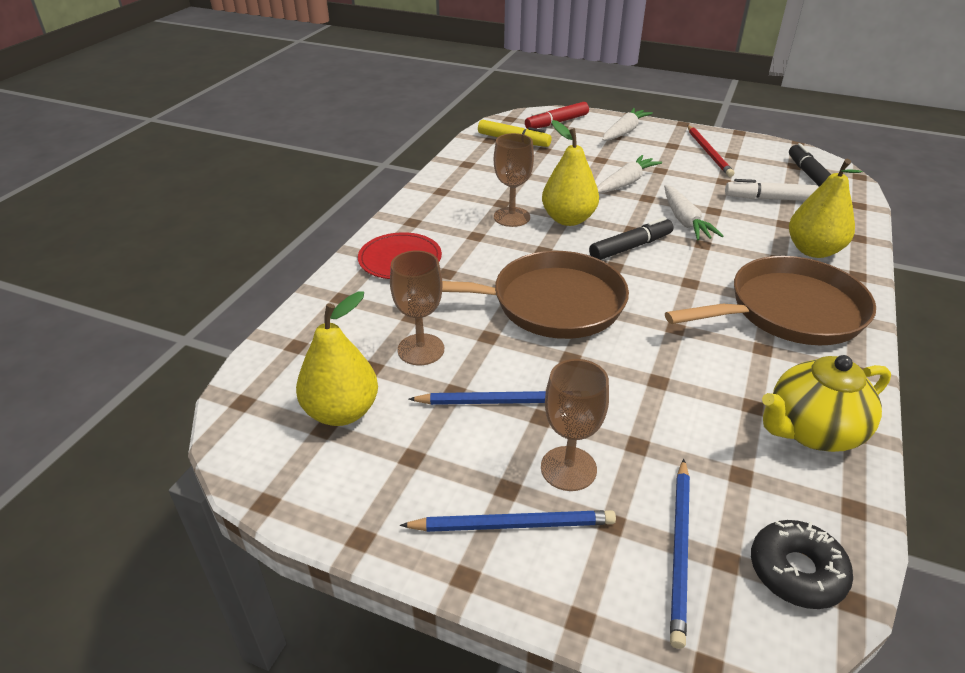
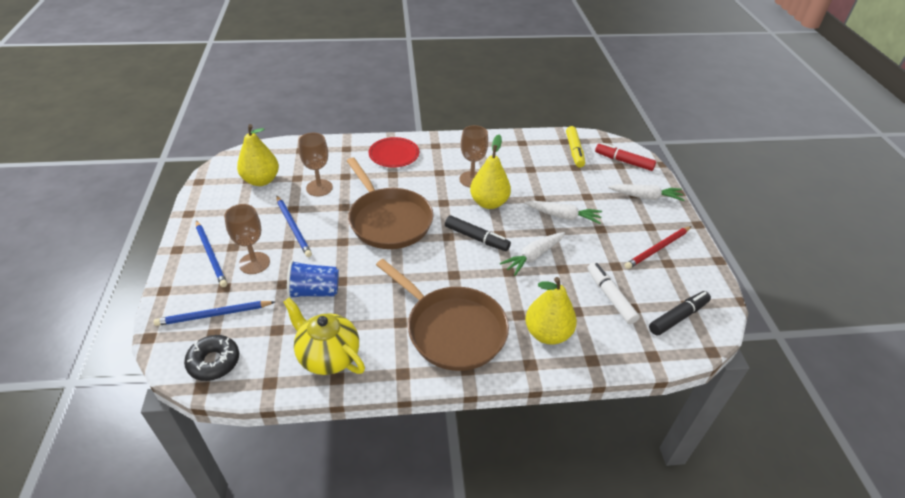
camera: 60 degrees right, 5 degrees up
none -> blue cup [287,260,339,298]

